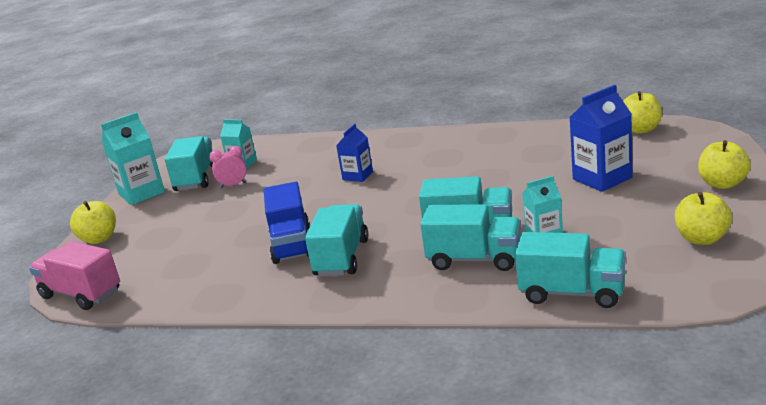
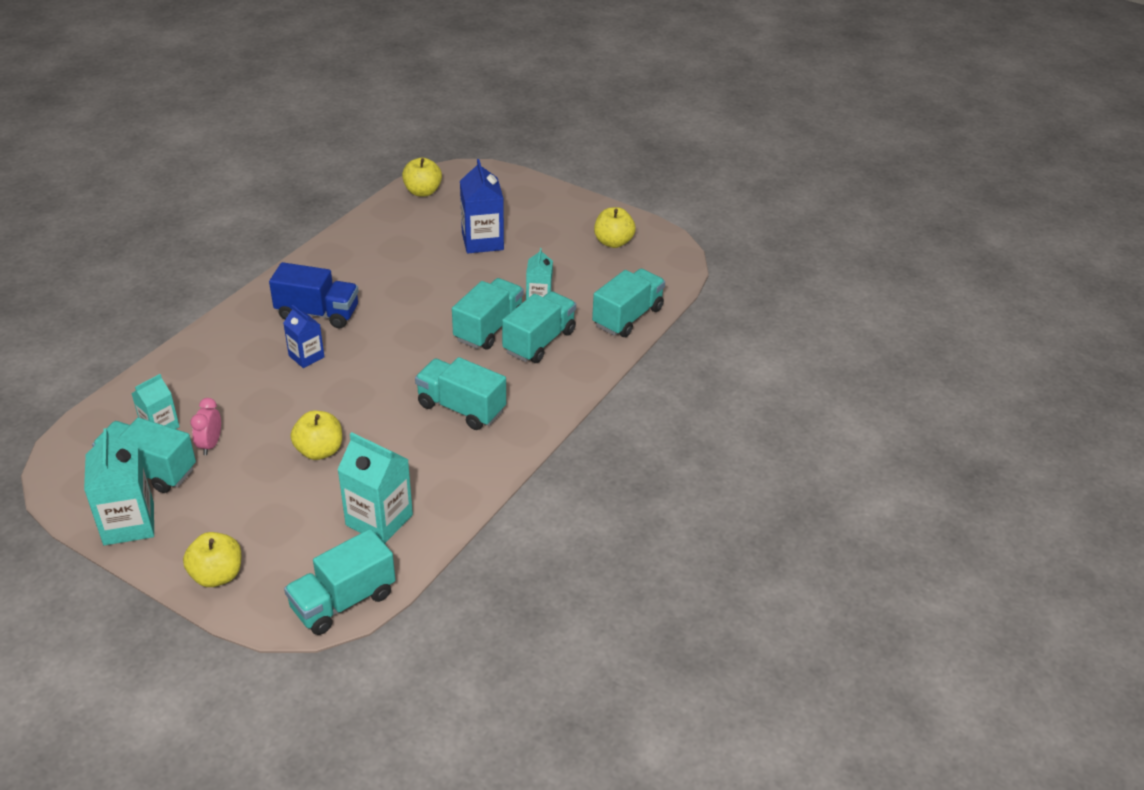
camera: 75 degrees left, 15 degrees up
pink truck [29,241,120,310] -> turquoise truck [284,529,396,635]
blue truck [264,182,310,264] -> blue truck moved to [269,262,359,328]
yellow apple [698,140,751,189] -> yellow apple moved to [291,411,342,460]
none -> turquoise carton [337,432,413,544]

